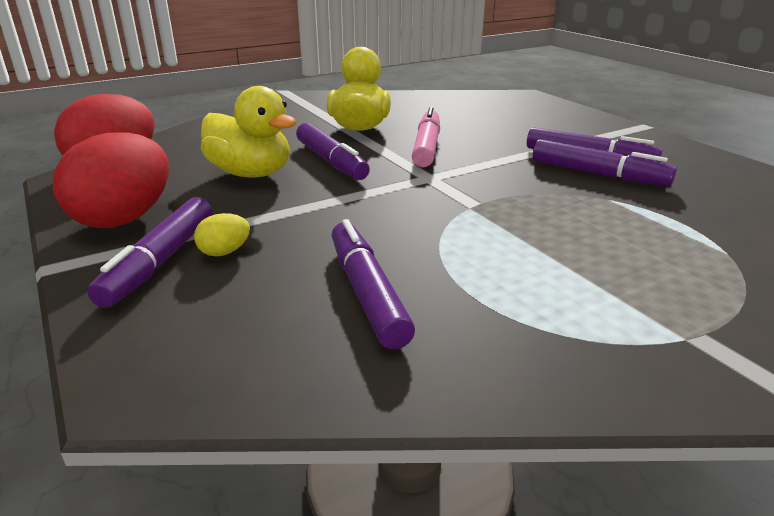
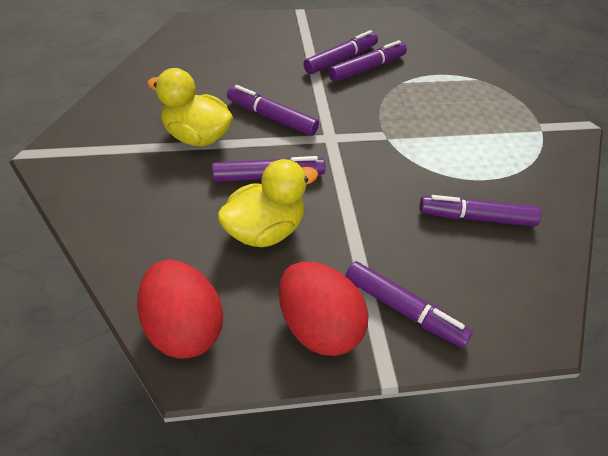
camera: 70 degrees left, 20 degrees up
yellow egg [194,213,250,256] -> none
pink marker [412,107,440,167] -> purple marker [227,85,319,136]

